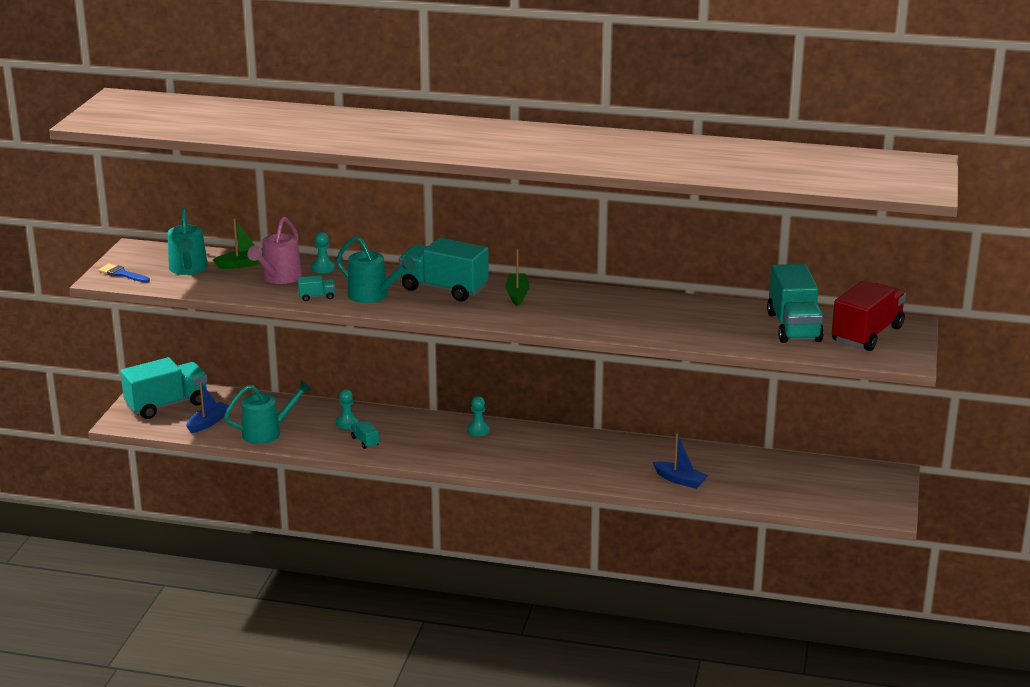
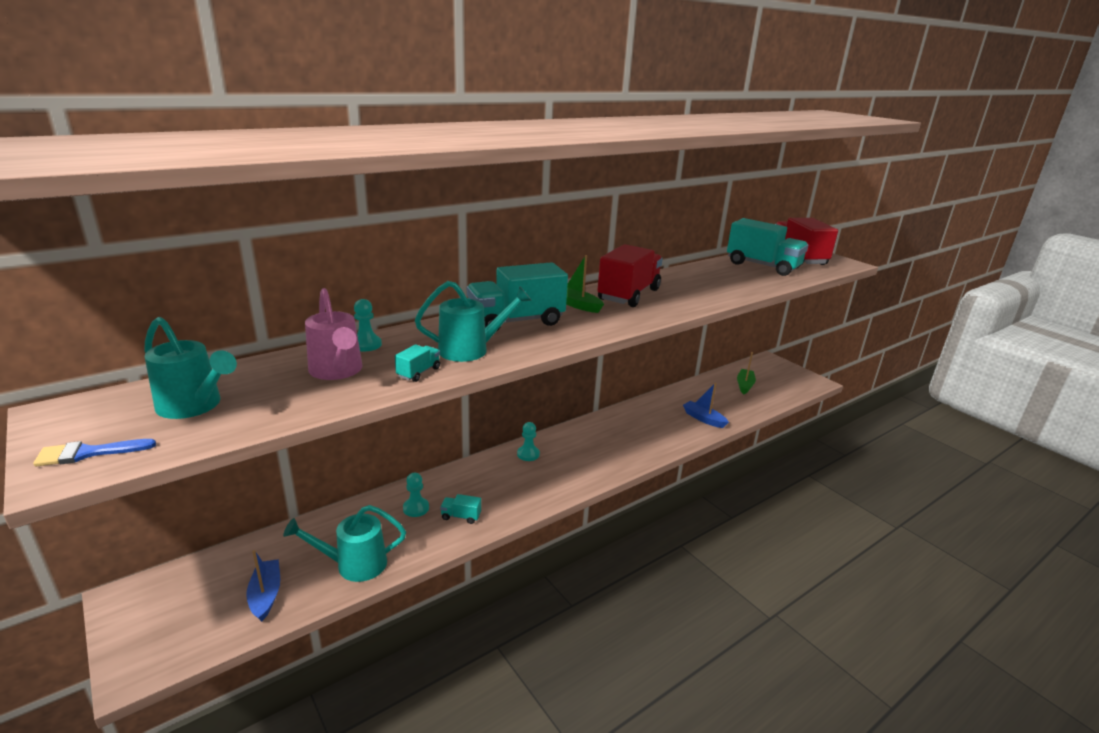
camera: 50 degrees left, 0 degrees up
turquoise truck [120,357,207,419] -> none
green boat [213,218,263,269] -> green boat moved to [737,352,756,395]
turquoise watering can [224,380,312,444] -> turquoise watering can turned 120 degrees counterclockwise [283,505,406,582]
blue boat [653,433,708,489] -> blue boat turned 120 degrees counterclockwise [683,383,729,428]
none -> red truck [597,244,663,307]

